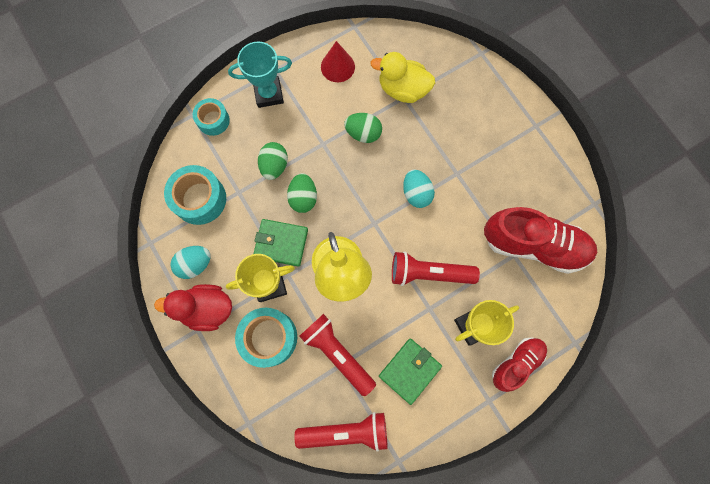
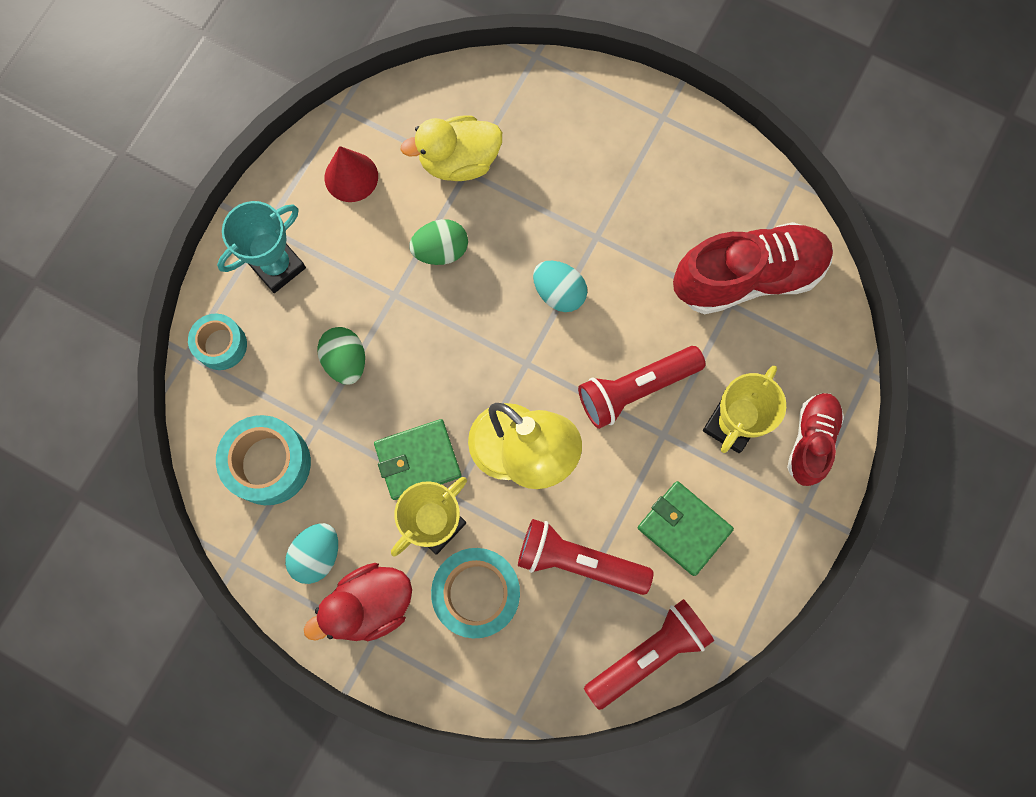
camera: 30 degrees left, 0 degrees up
green egg [287,173,317,213] -> none
green wallet [379,339,442,405] -> green wallet turned 60 degrees counterclockwise [638,481,734,576]

